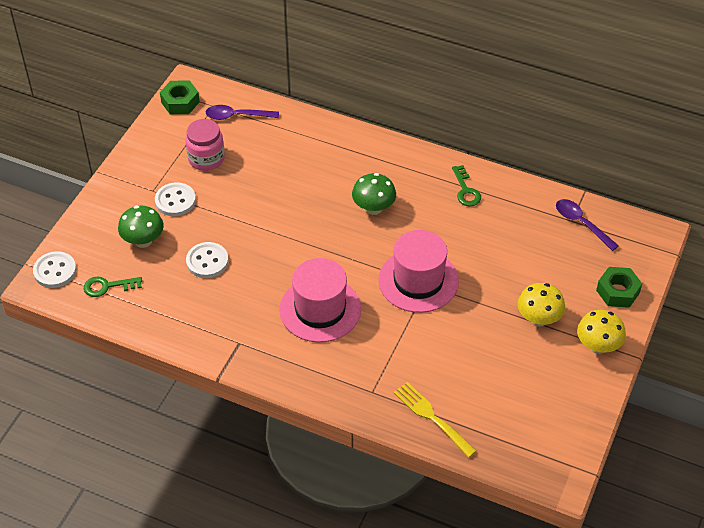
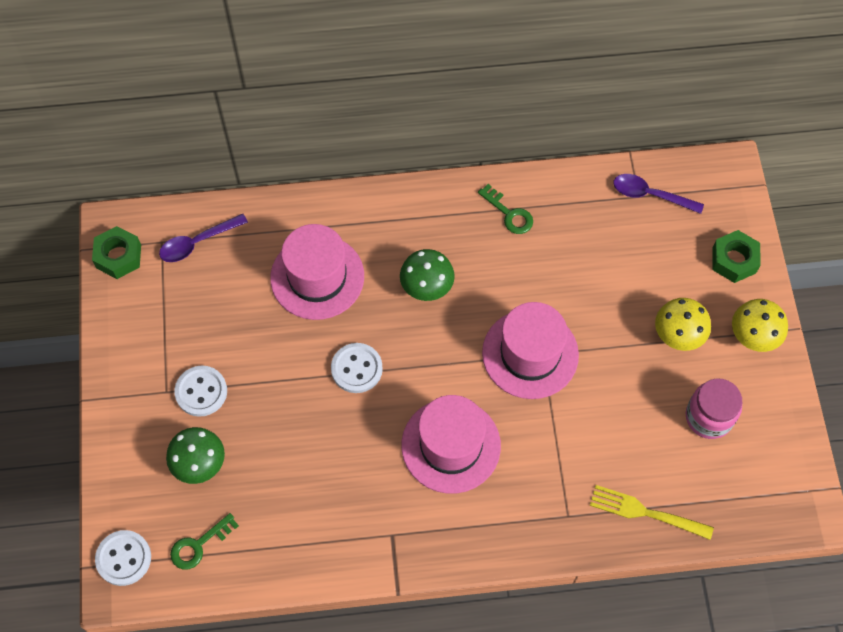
camera: 30 degrees left, 15 degrees up
pink jar [185,119,225,171] -> pink jar moved to [686,378,742,439]
white button [186,242,229,278] -> white button moved to [331,343,383,393]
none -> pink hat [270,224,364,320]

